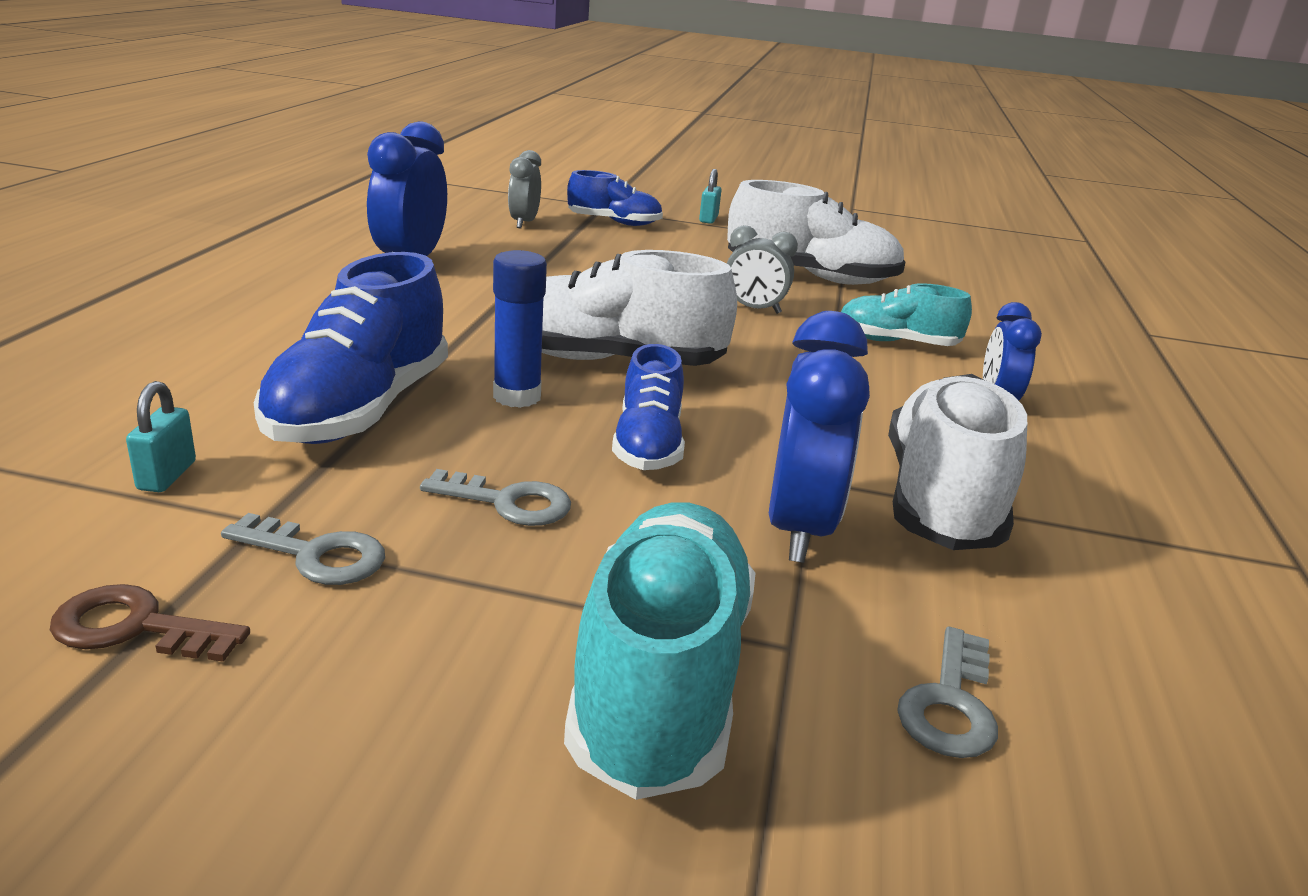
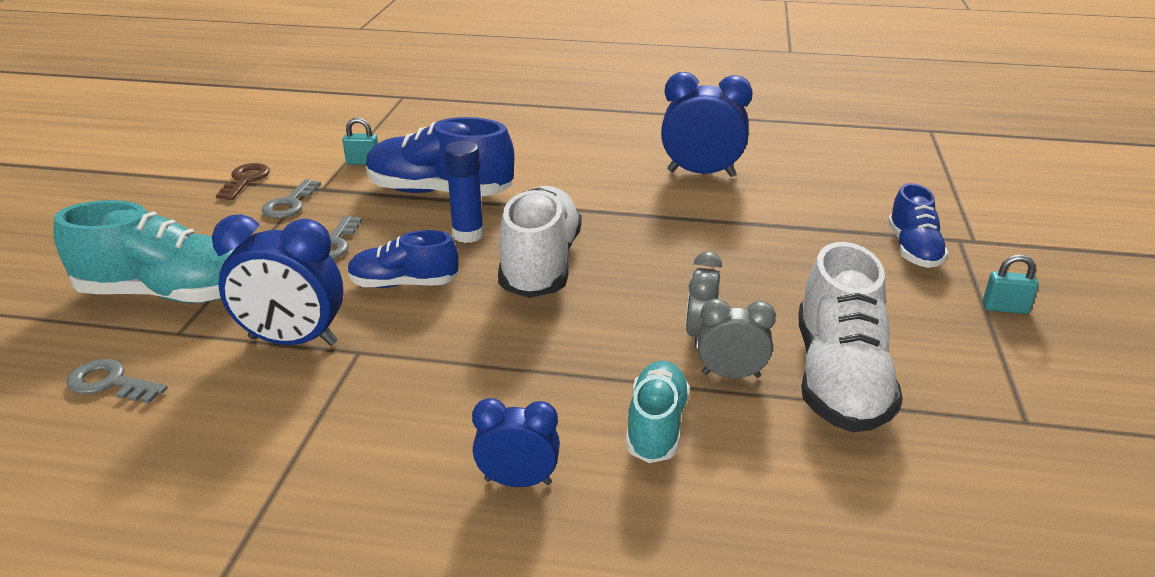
camera: 90 degrees right, 5 degrees up
grey clock [508,150,541,229] -> grey clock moved to [698,299,776,378]
white shoe [888,374,1027,550] -> none

